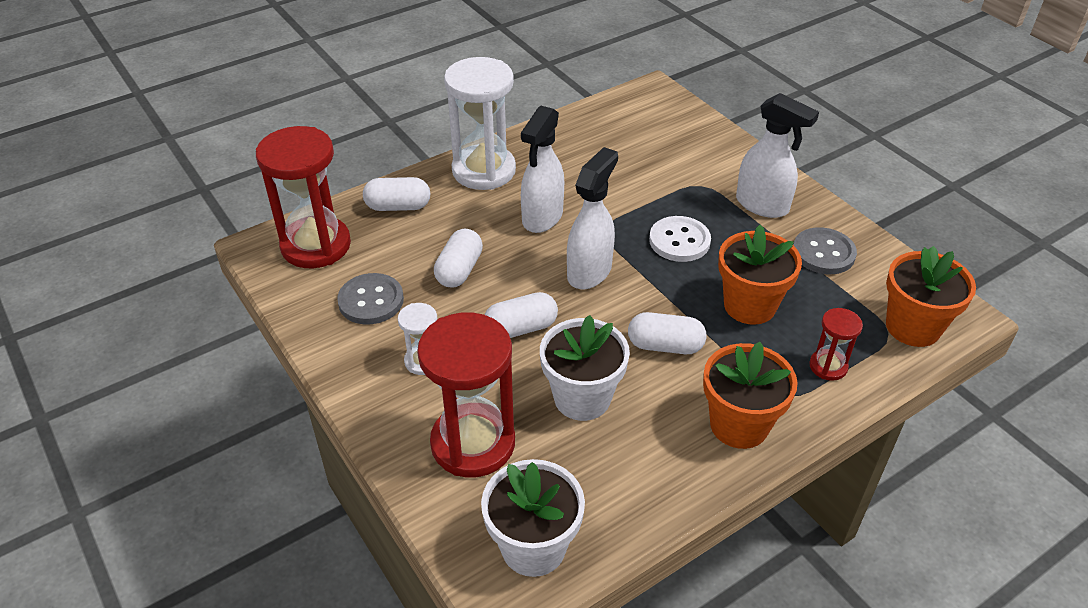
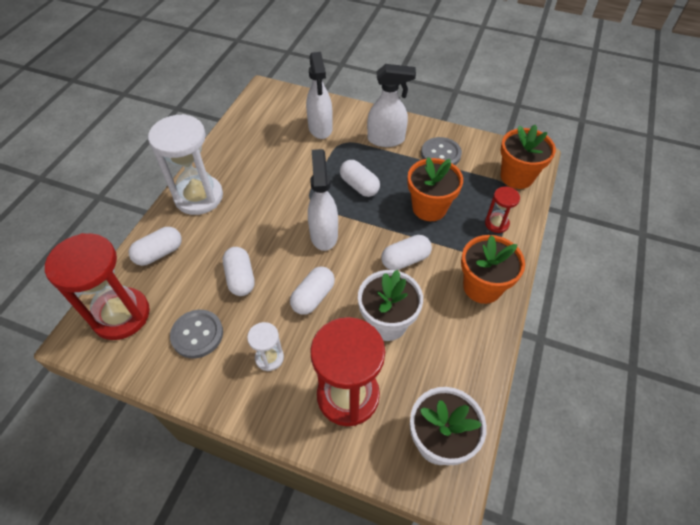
camera: 35 degrees left, 10 degrees up
white spray bottle [521,106,564,233] -> white spray bottle moved to [306,52,333,139]
white button [649,216,711,262] -> white capsule [340,160,380,197]

